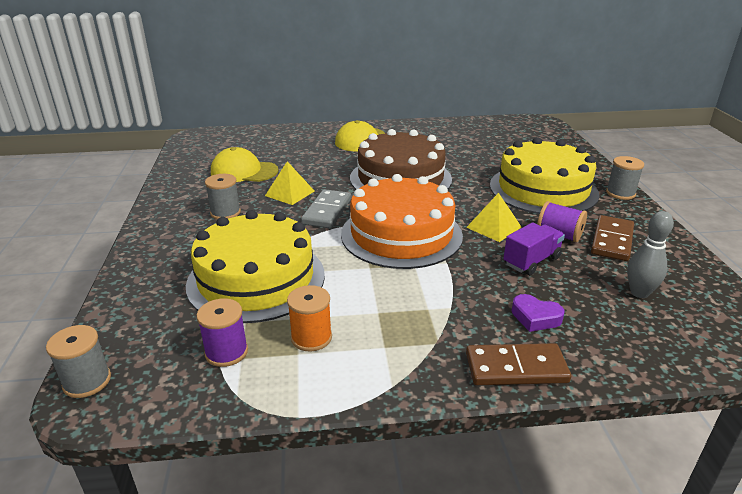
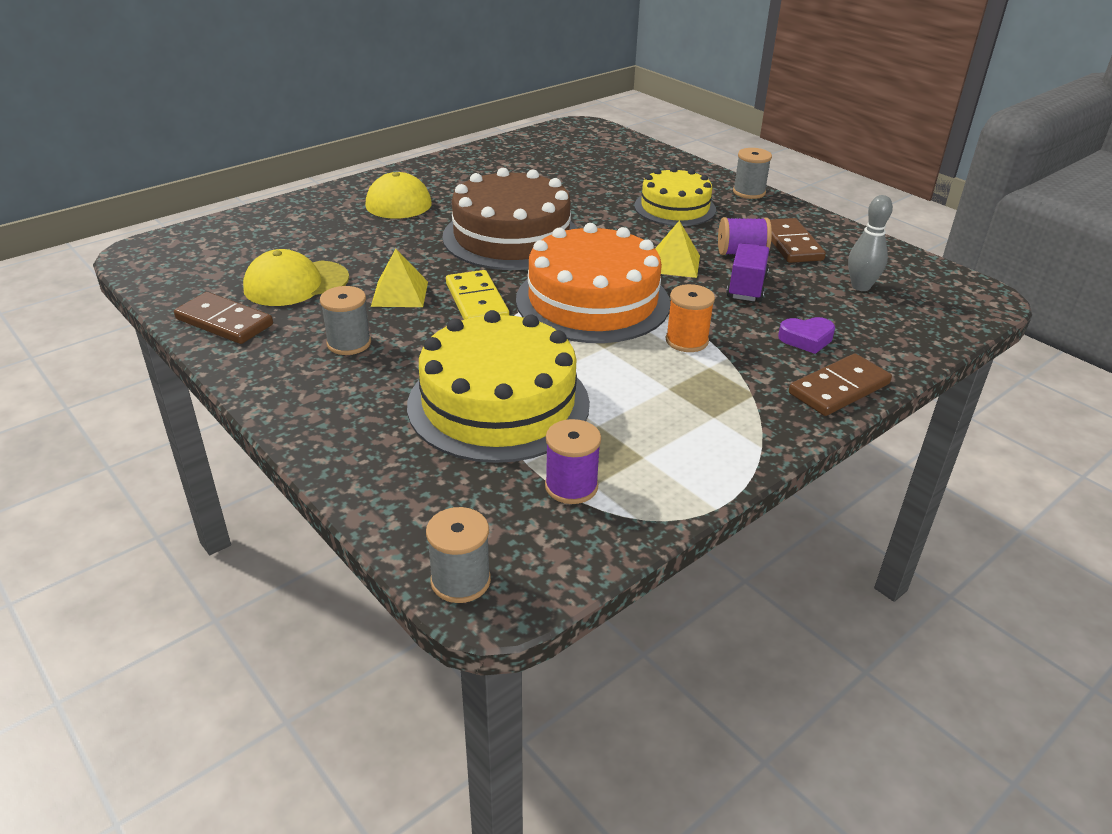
camera: 35 degrees left, 5 degrees up
orange spool [287,285,332,351] -> orange spool moved to [666,284,715,352]
grey domino [301,189,351,228] -> yellow domino [446,270,509,320]
yellow cake [490,137,599,214] -> yellow cake [634,167,716,226], size x0.63
none -> brown domino [174,292,273,344]

